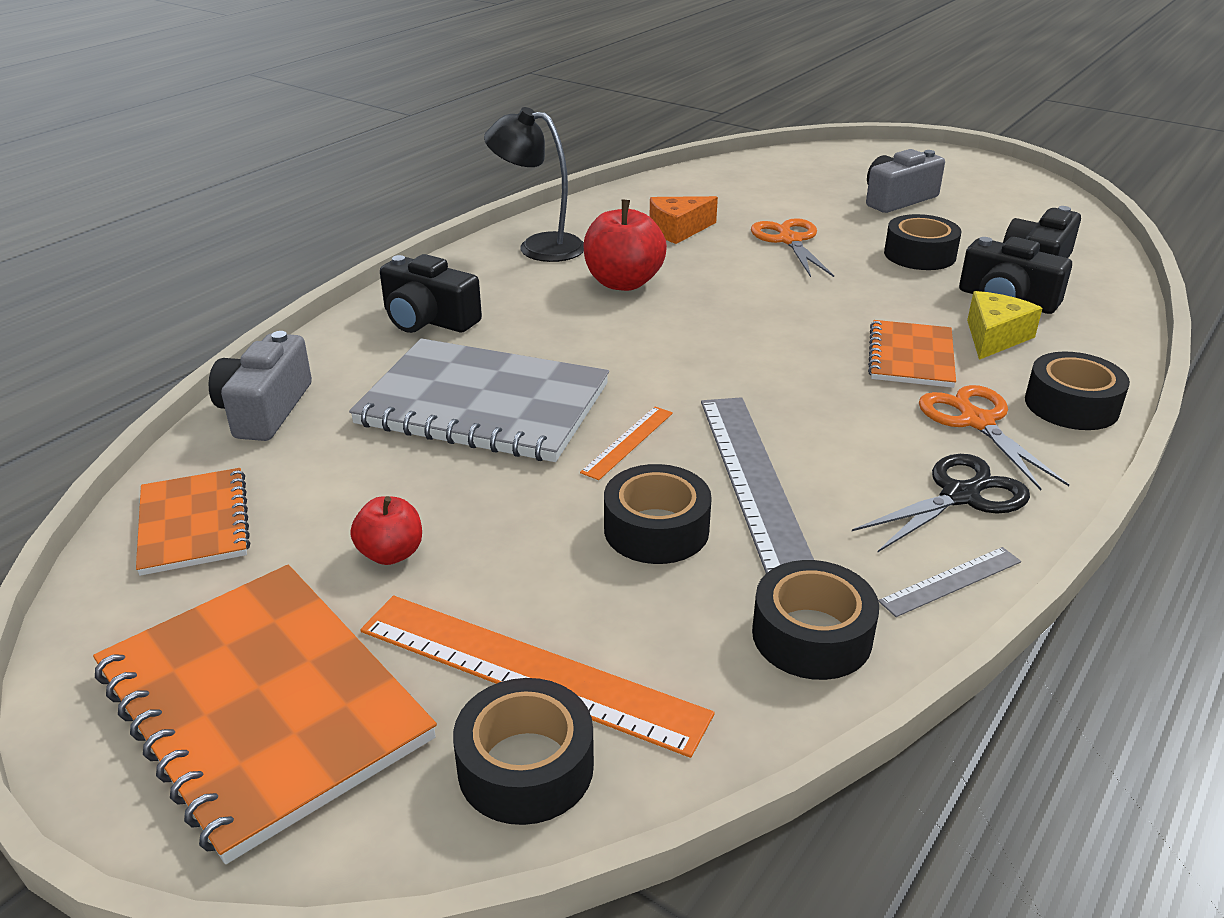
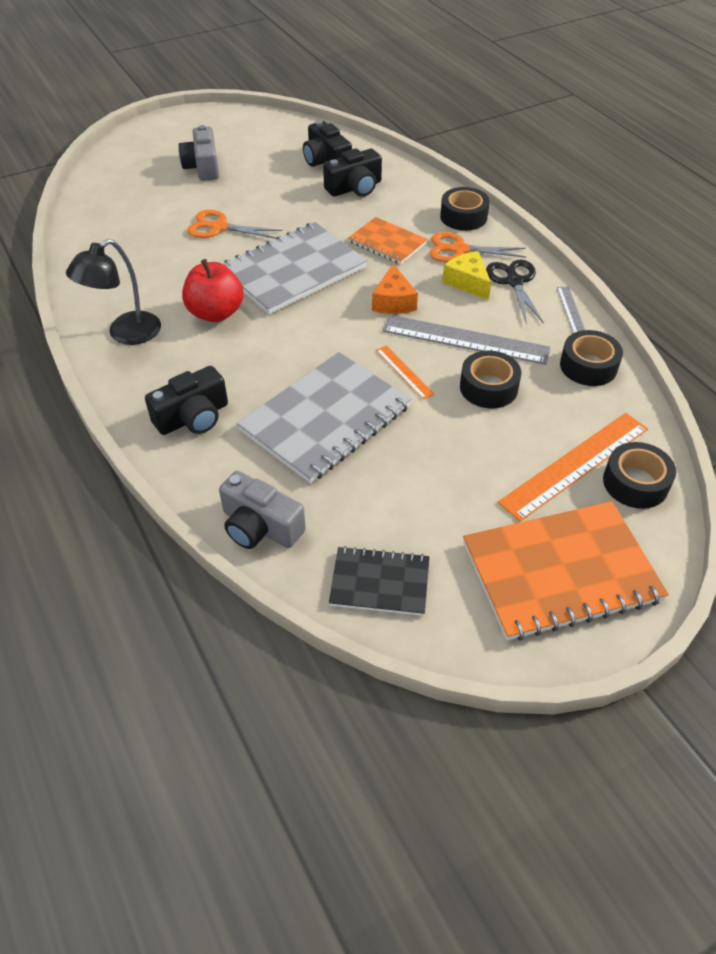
camera: 65 degrees left, 15 degrees up
orange notebook [136,468,250,576] -> black notebook [329,546,430,616]
red apple [350,496,422,565] -> none
orange cheese [649,196,718,244] -> orange cheese moved to [372,264,418,314]
black tape [884,214,961,270] -> none
yellow cheese [967,291,1042,360] -> yellow cheese moved to [442,251,491,300]
none -> grey notebook [223,222,367,314]

